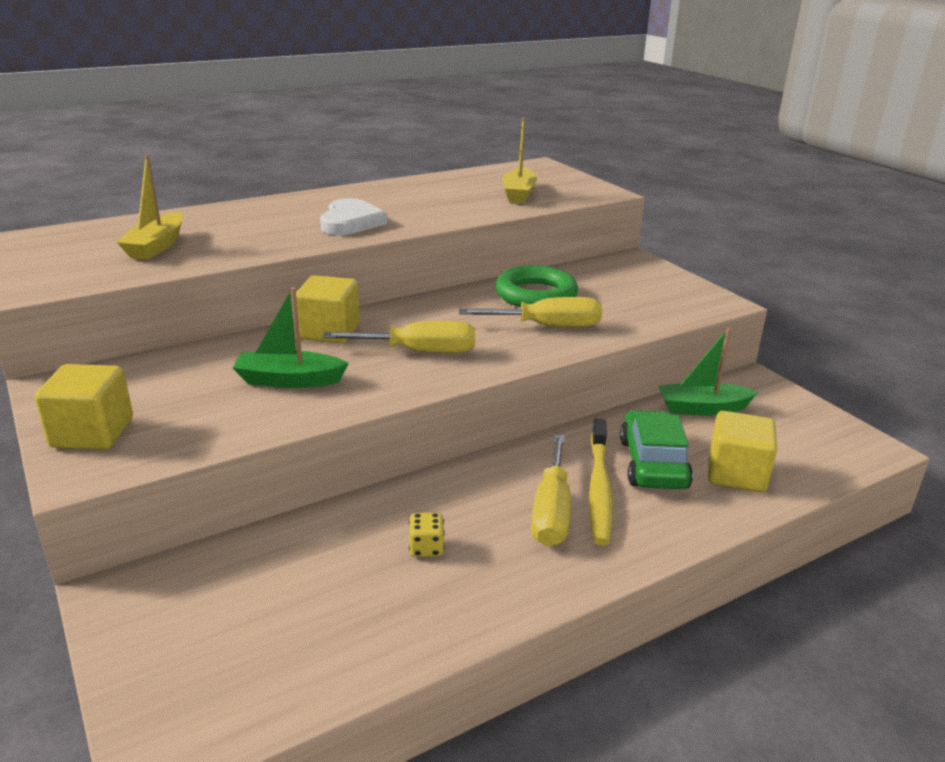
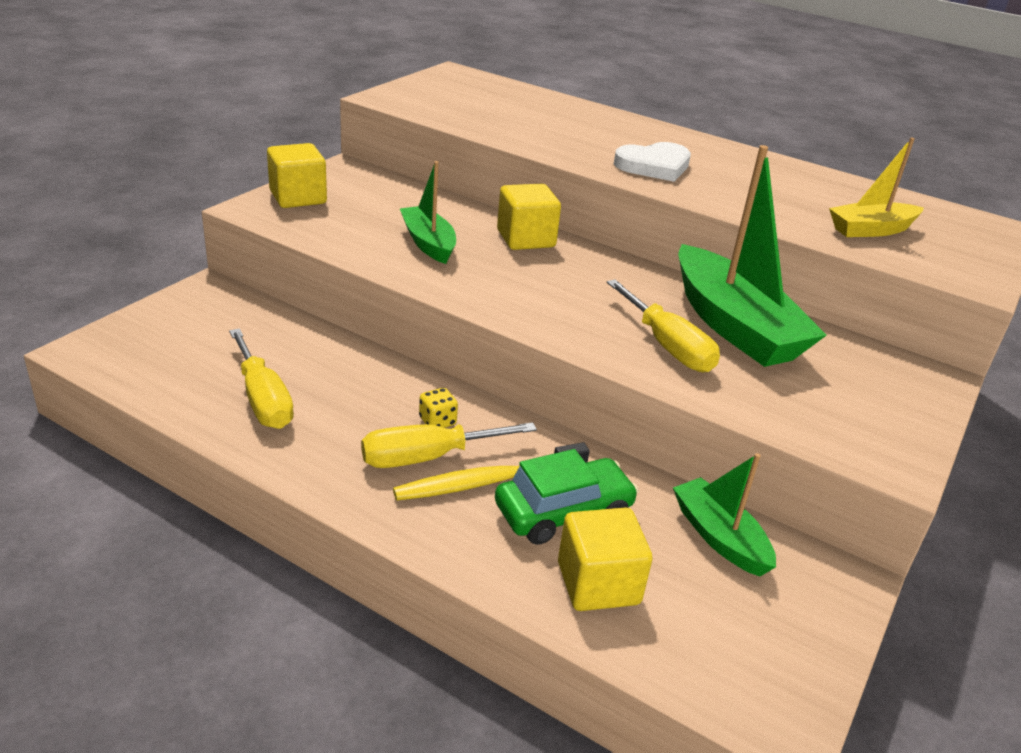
camera: 60 degrees right, 5 degrees up
yellow boat [117,154,183,260] -> none
yellow screwdriver [323,321,475,353] -> yellow screwdriver moved to [229,329,294,429]
yellow dice [409,513,445,557] -> yellow dice moved to [419,388,458,428]
green ring [496,265,578,307] -> green boat [678,145,827,367]

